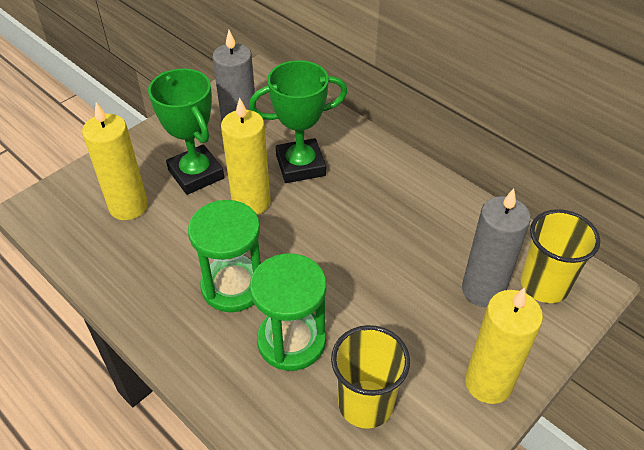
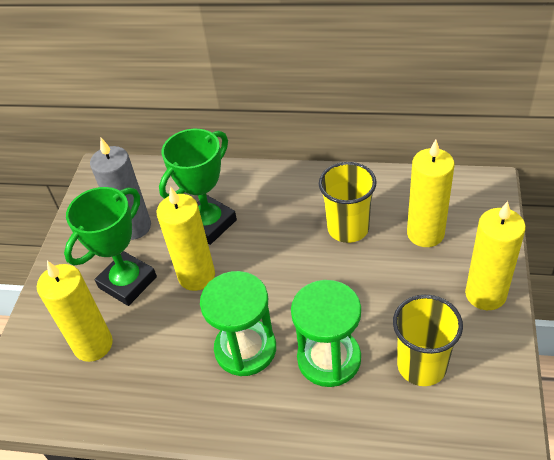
camera: 30 degrees left, 0 degrees up
green trophy [148,69,224,195] -> green trophy turned 75 degrees counterclockwise [64,187,157,306]
grey candle [462,188,531,307] -> yellow candle [407,139,455,247]
yellow cup [520,209,600,303] -> yellow cup moved to [319,162,376,243]

